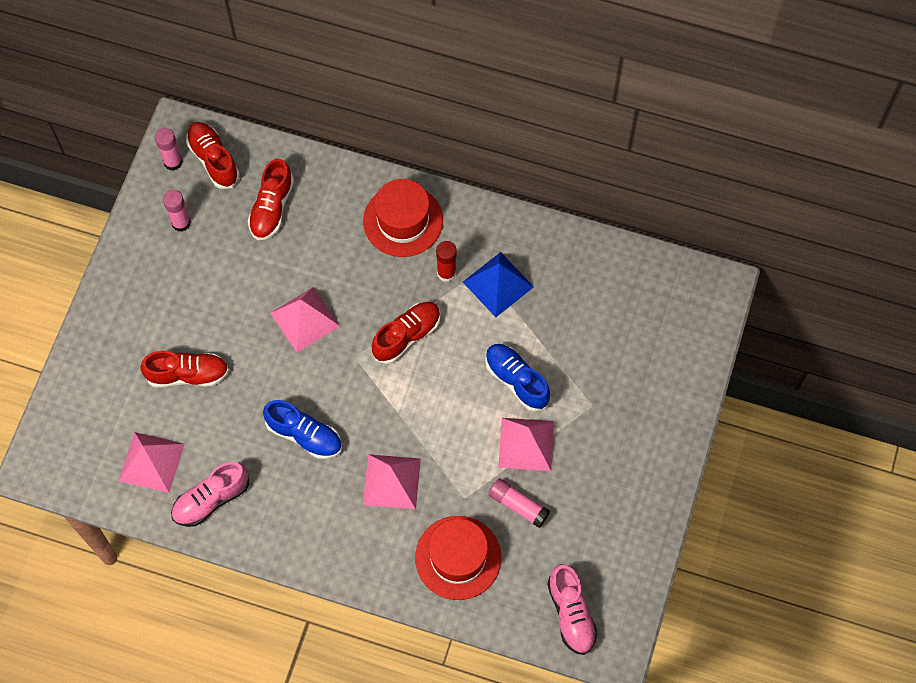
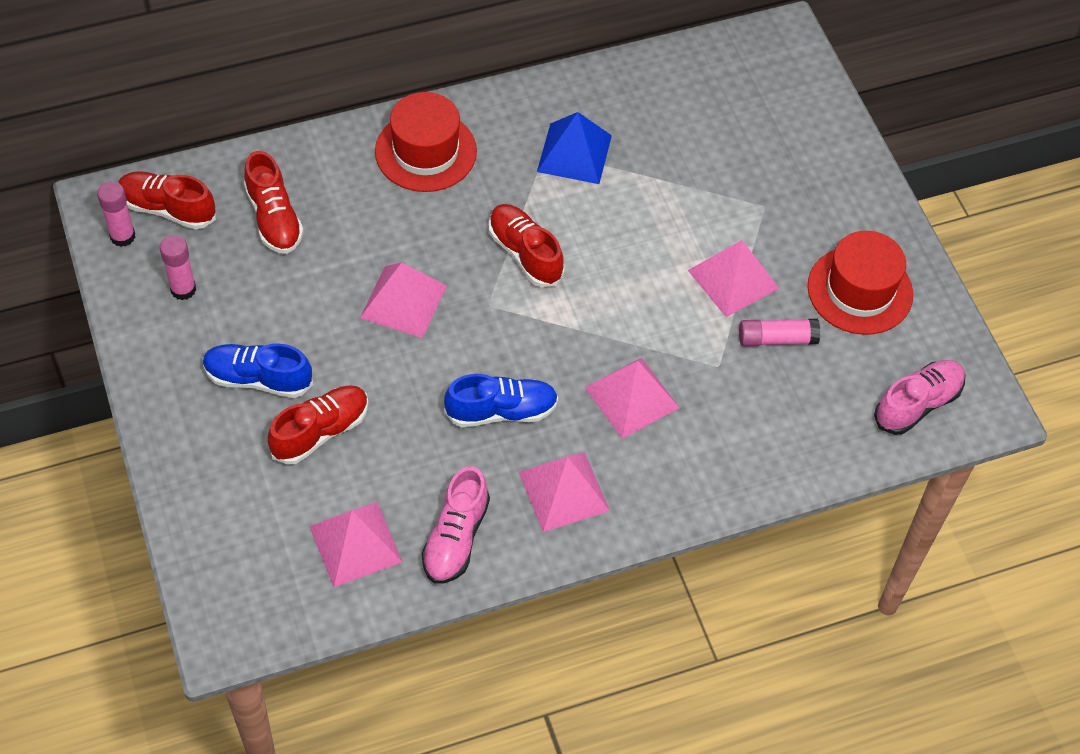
camera: 40 degrees left, 10 degrees down
red shoe [372,302,441,364] -> red shoe turned 45 degrees counterclockwise [489,204,564,287]
red hat [415,516,501,600] -> red hat moved to [808,231,913,335]
red glue stick [436,241,457,282] -> none
blue shoe [485,344,550,412] -> blue shoe moved to [203,343,313,398]
pink shoe [547,564,598,655] -> pink shoe turned 75 degrees counterclockwise [874,360,965,435]
none -> pink pyramid [519,452,610,532]

